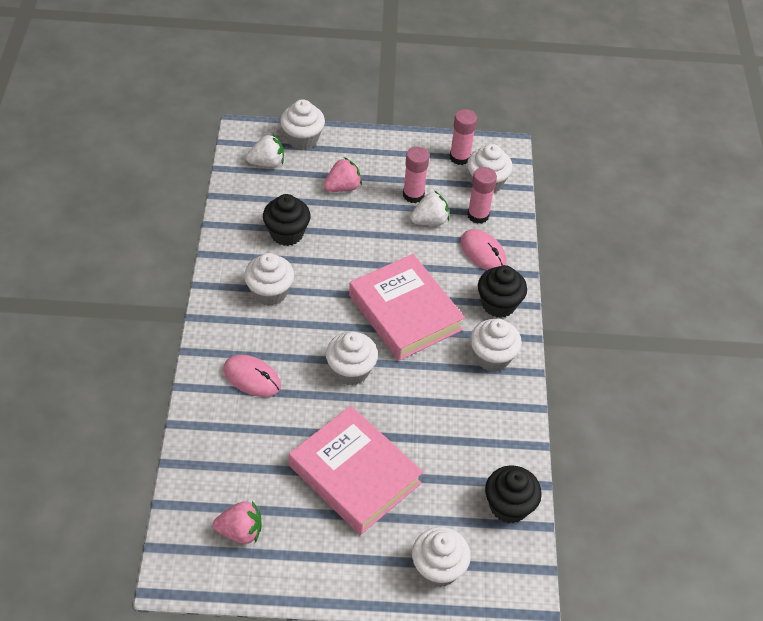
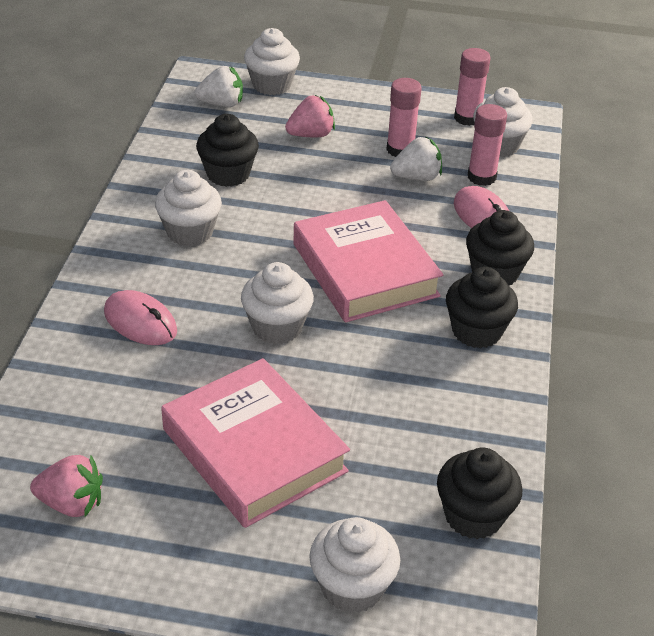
camera: 10 degrees right, 10 degrees down
white cupcake [470,319,522,372] -> black cupcake [446,267,518,348]

